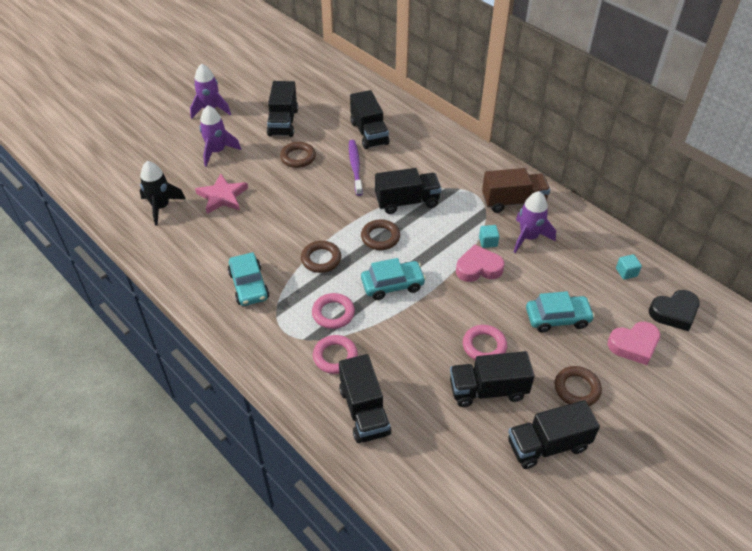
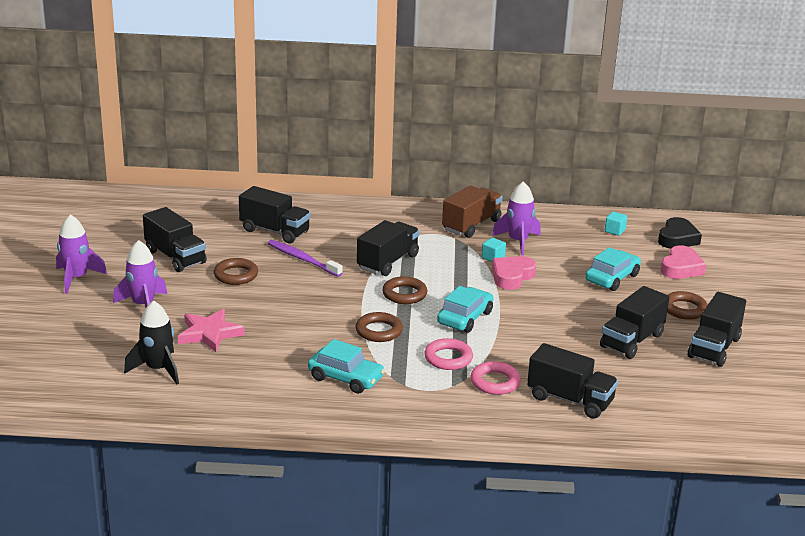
camera: 45 degrees left, 20 degrees down
pink ring [463,325,507,360] -> none

